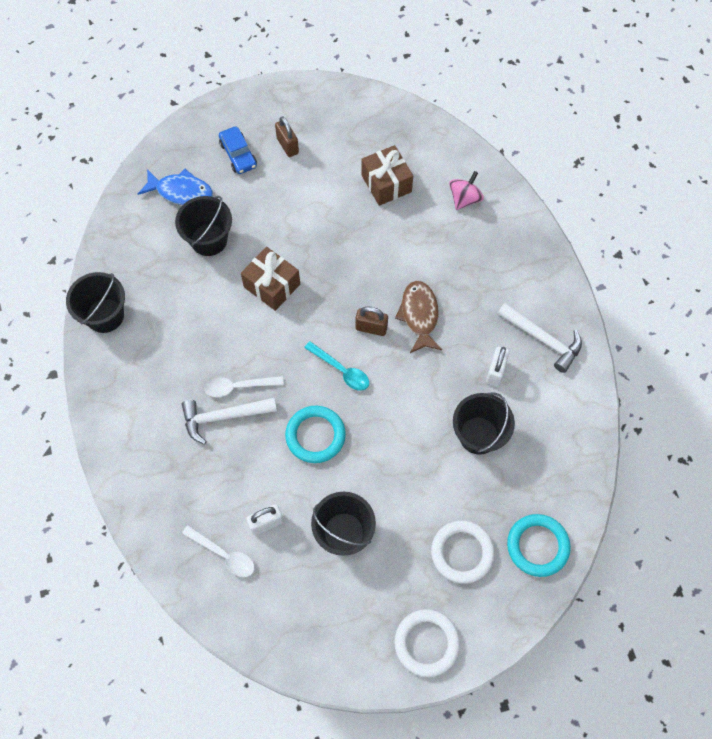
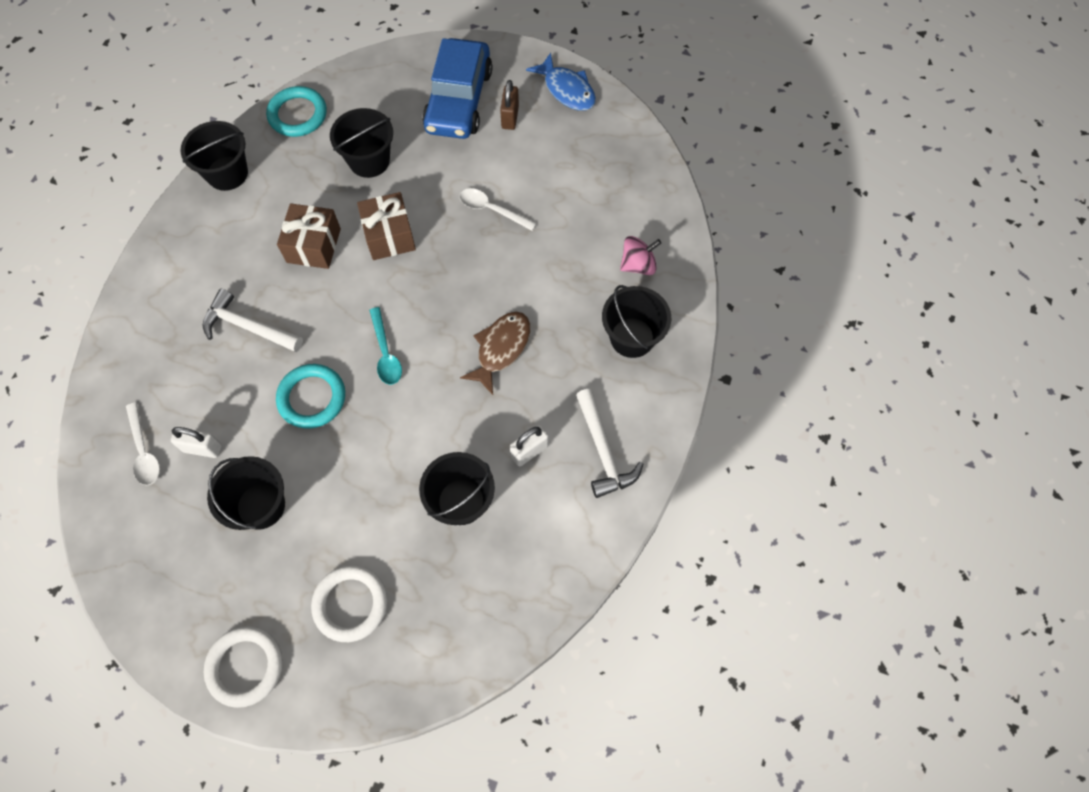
camera: 35 degrees right, 0 degrees up
blue fish [138,169,213,205] -> blue fish moved to [526,53,596,111]
white spoon [205,376,284,397] -> white spoon moved to [459,188,537,231]
blue car [219,126,257,174] -> blue car [422,38,492,139], size x1.94
brown padlock [356,306,388,336] -> none
brown gift [361,145,413,206] -> brown gift moved to [277,203,341,269]
turquoise ring [507,514,571,577] -> turquoise ring moved to [266,86,327,137]
none -> black bucket [602,285,671,358]

